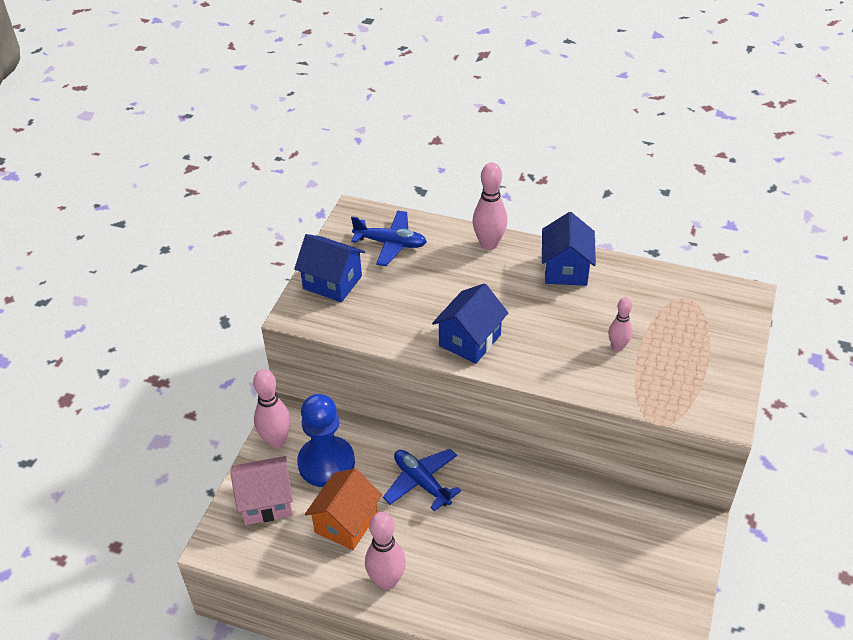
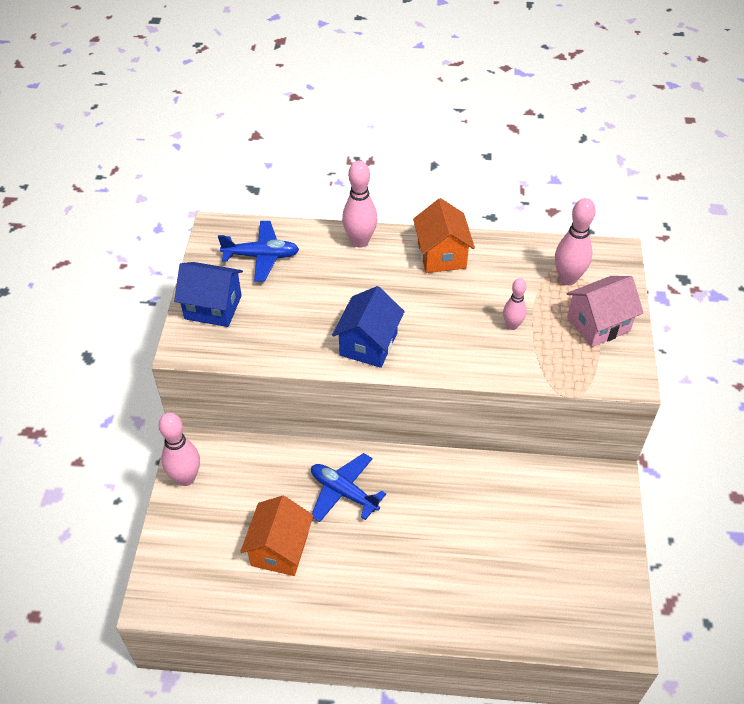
camera: 15 degrees left, 5 degrees up
pink house [231,456,293,525] -> pink house moved to [567,276,644,347]
blue pawn [297,394,355,487] -> none
pink bowling pin [365,512,406,590] -> pink bowling pin moved to [555,198,596,285]
blue house [542,212,596,286] -> orange house [413,198,475,273]

